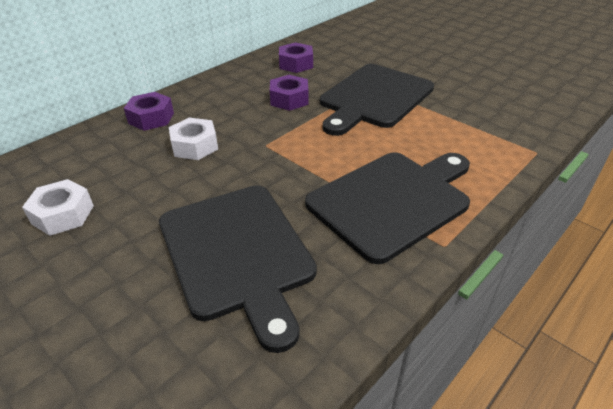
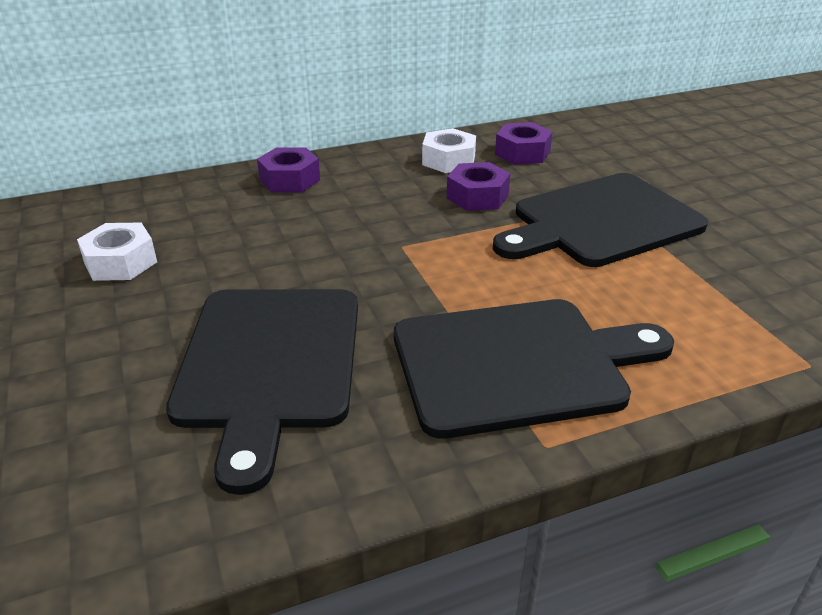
camera: 25 degrees right, 5 degrees down
white nut [169,118,218,160] -> white nut moved to [422,128,476,173]

